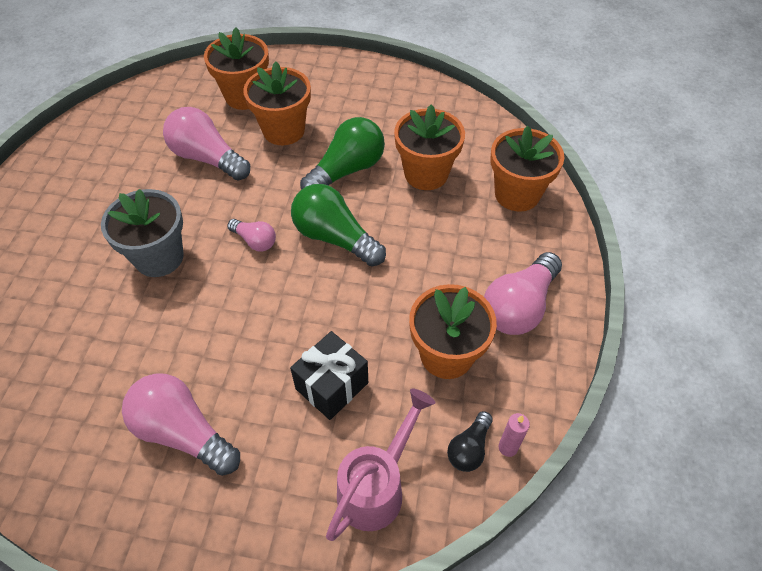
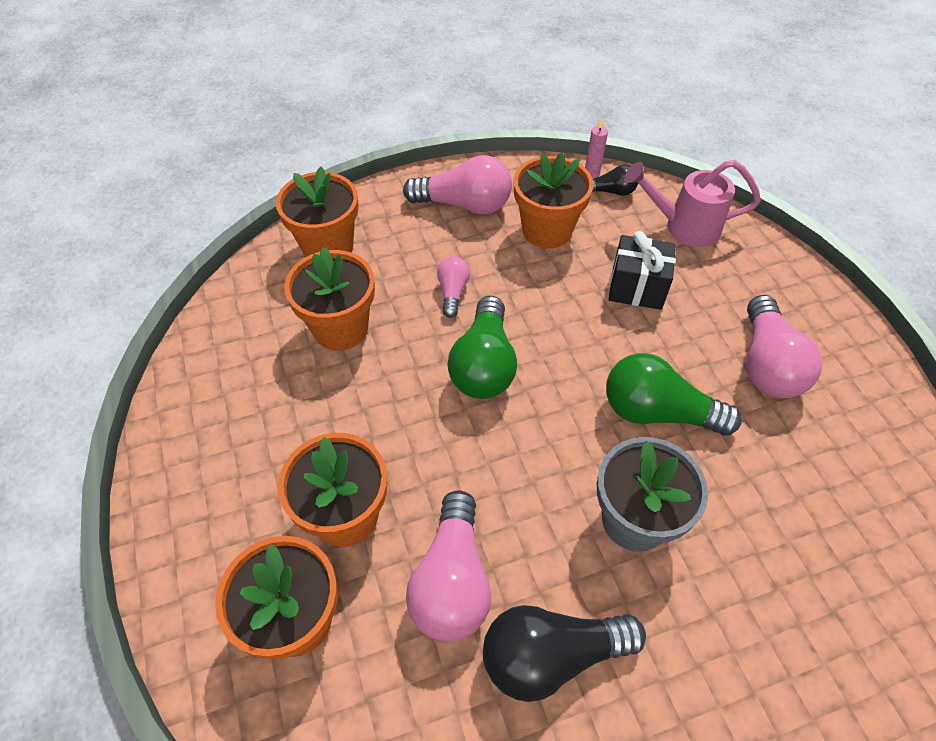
camera: 120 degrees left, 0 degrees up
pink light bulb [227,219,276,251] -> pink light bulb moved to [437,256,470,318]
green light bulb [300,117,385,190] -> green light bulb moved to [606,353,742,436]
none -> black light bulb [483,605,646,702]

